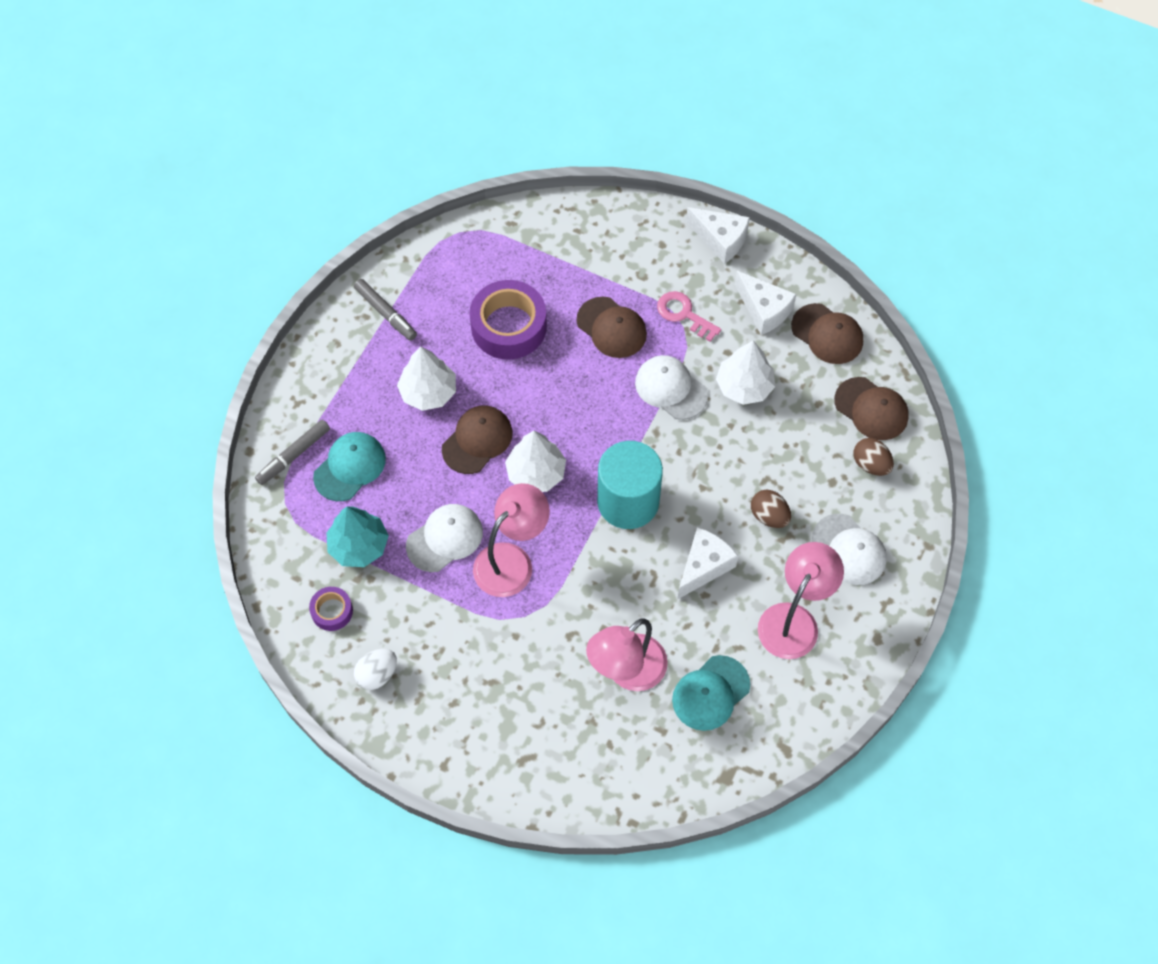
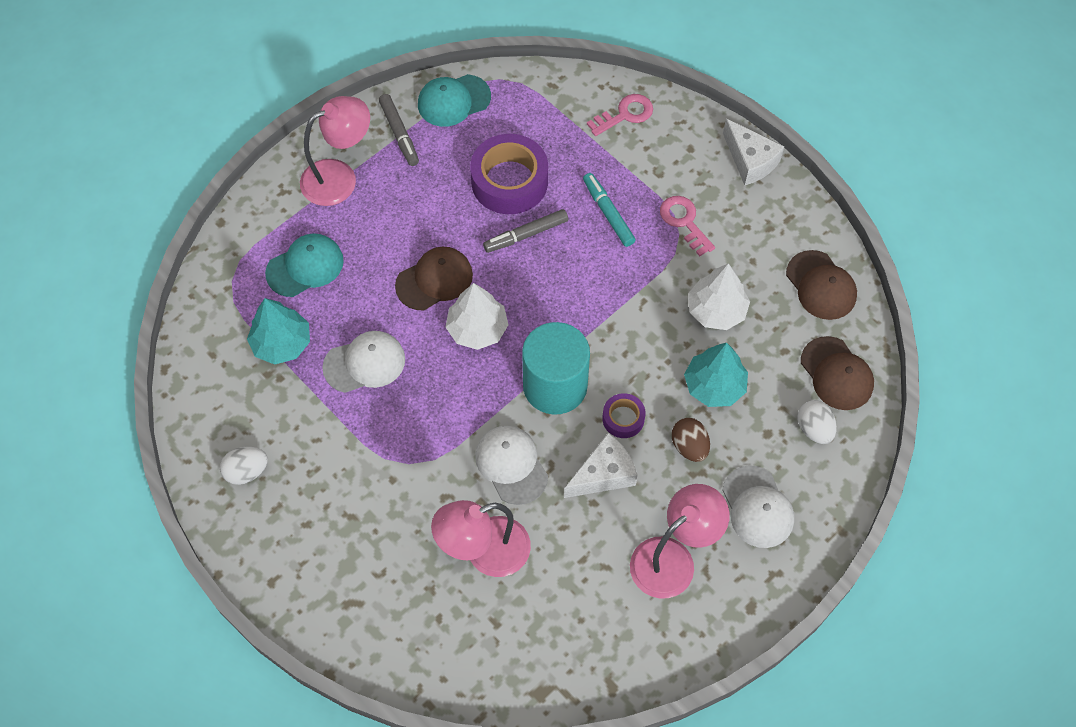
camera: 20 degrees right, 0 degrees up
grey marker [255,420,330,485] -> grey marker moved to [483,209,568,253]
purple tape [309,587,353,631] -> purple tape moved to [602,393,646,438]
white tree [397,347,456,411] -> none
pink lamp [473,483,550,597] -> pink lamp moved to [300,96,370,206]
brown cap [577,297,647,358] -> turquoise marker [583,173,635,247]
white cap [635,355,708,420] -> white cap moved to [475,426,548,505]
turquoise cap [672,655,750,731] -> turquoise cap moved to [418,74,491,127]
white cheese [735,271,797,335] -> none
brown egg [853,438,894,476] -> white egg [798,400,837,444]
none -> pink key [587,94,653,136]
none -> turquoise tree [684,343,748,407]

